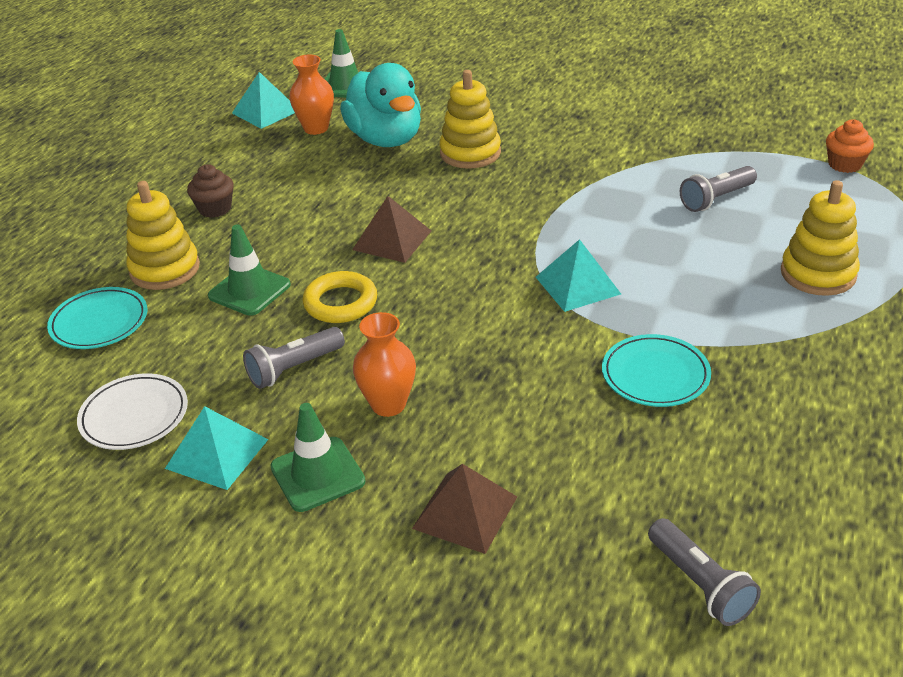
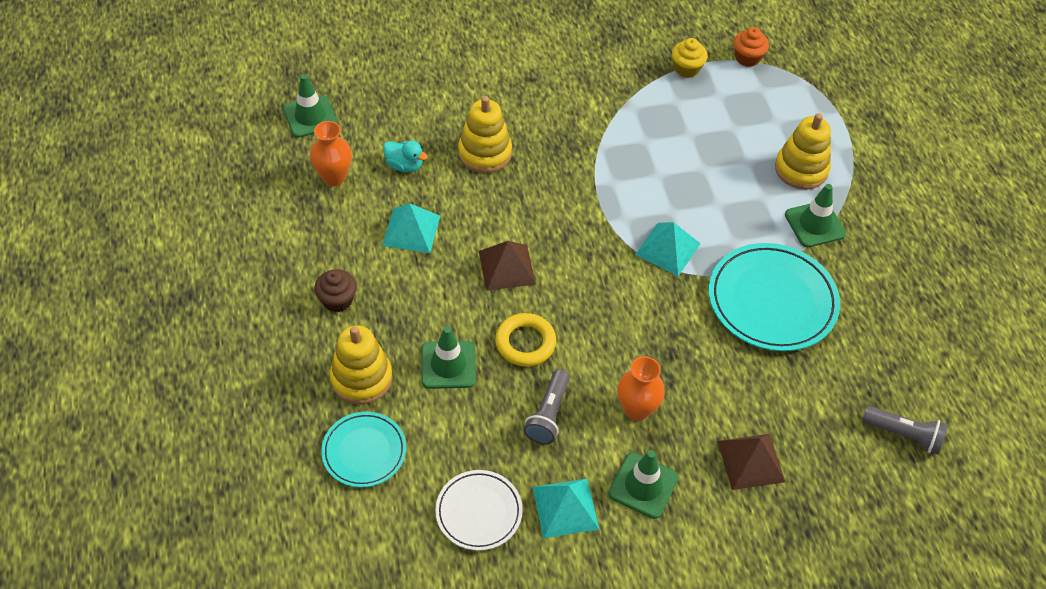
camera: 40 degrees left, 15 degrees up
turquoise pyramid [232,72,295,129] -> turquoise pyramid moved to [382,203,440,253]
turquoise duck [340,63,421,147] -> turquoise duck [383,141,428,172], size x0.47
turquoise plate [602,334,711,407] -> turquoise plate [709,243,840,351], size x1.70
grey flashlight [680,166,757,212] -> none
none -> yellow cupcake [672,38,708,78]
none -> green traffic cone [785,184,846,247]

